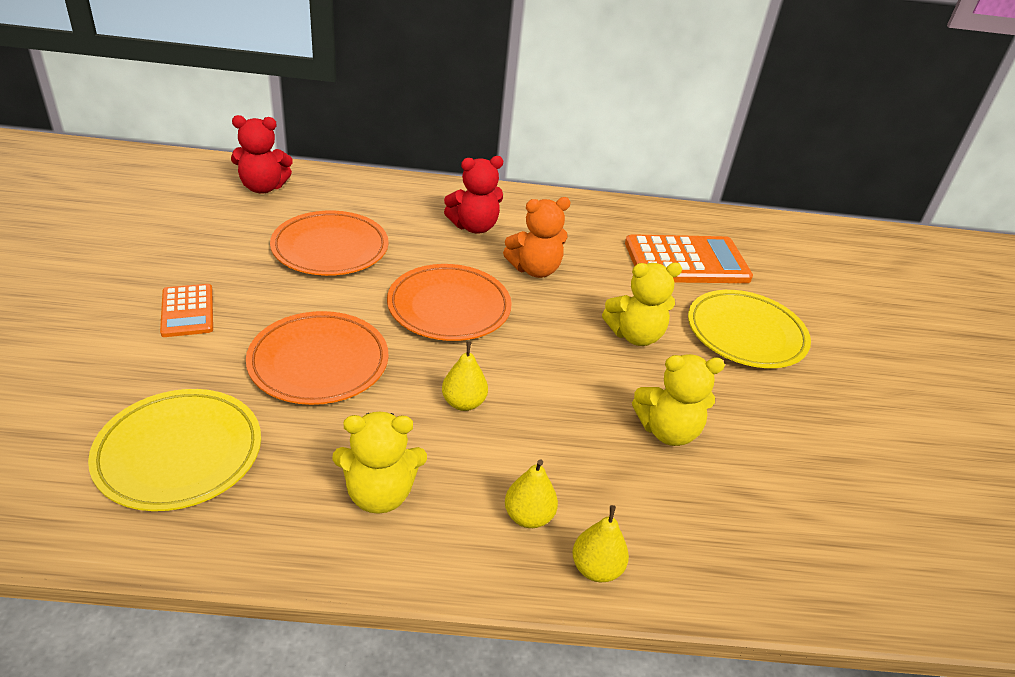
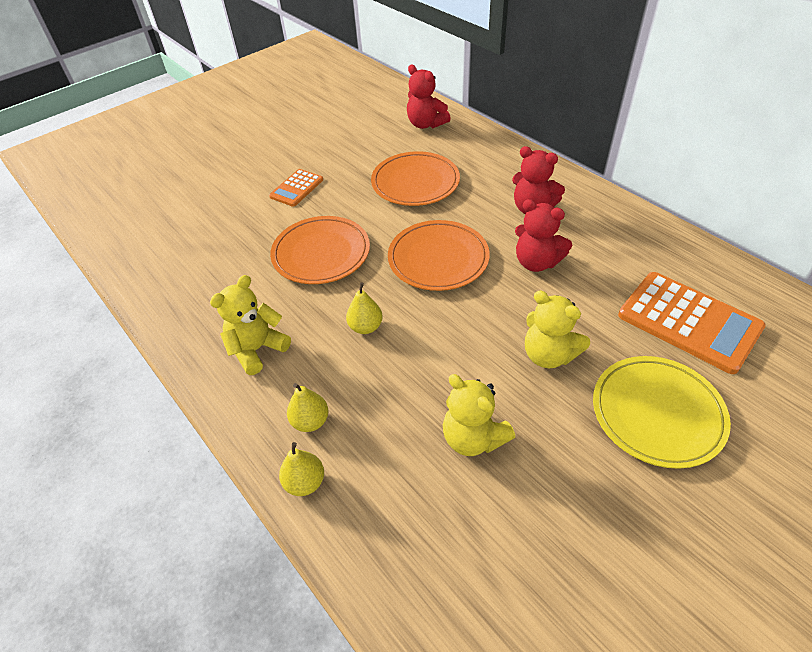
camera: 55 degrees right, 10 degrees up
yellow plate [88,389,261,511] -> none
yellow teddy bear [333,411,427,514] -> yellow teddy bear turned 90 degrees clockwise [210,275,291,375]
orange teddy bear [503,197,571,278] -> red teddy bear [515,199,572,272]

